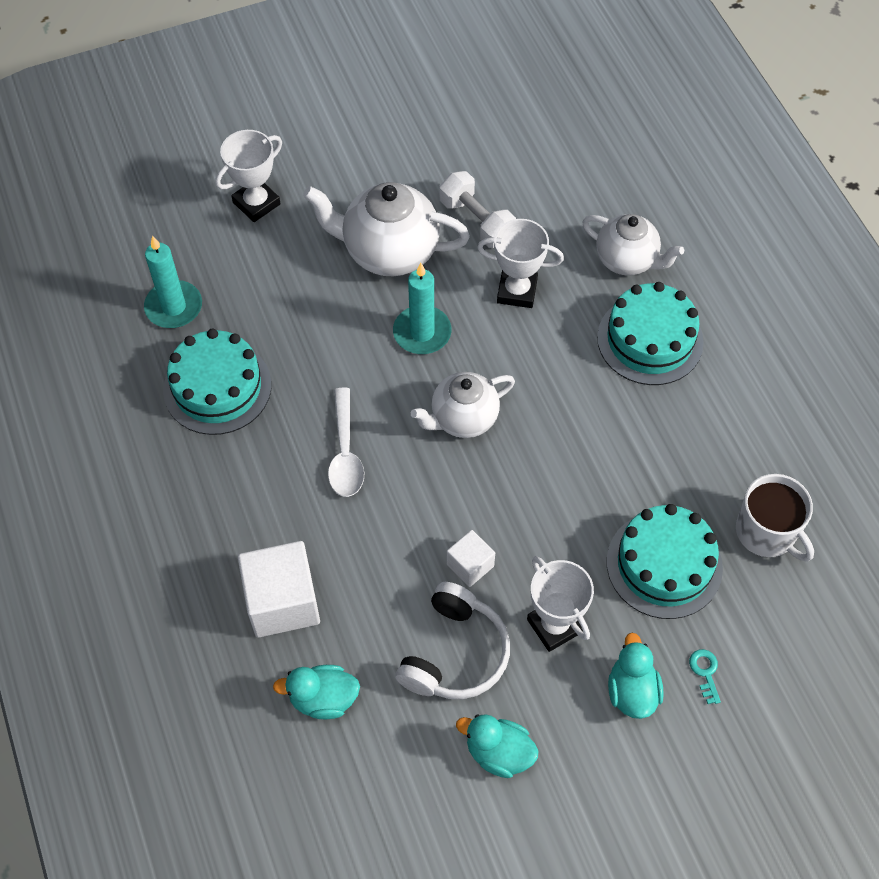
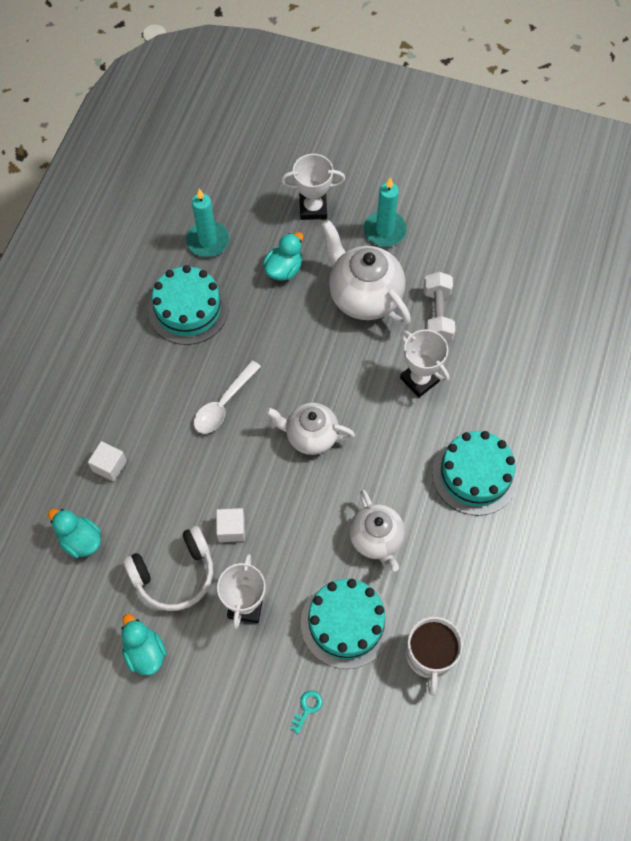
camera: 40 degrees right, 5 degrees up
white cube [238,541,320,638] -> white cube [88,441,127,482], size x0.54
turquoise candle [393,263,452,354] -> turquoise candle moved to [364,177,407,246]
white teapot [582,214,684,276] -> white teapot moved to [350,490,405,571]
turquoise duck [608,633,664,719] -> turquoise duck moved to [263,232,303,281]

